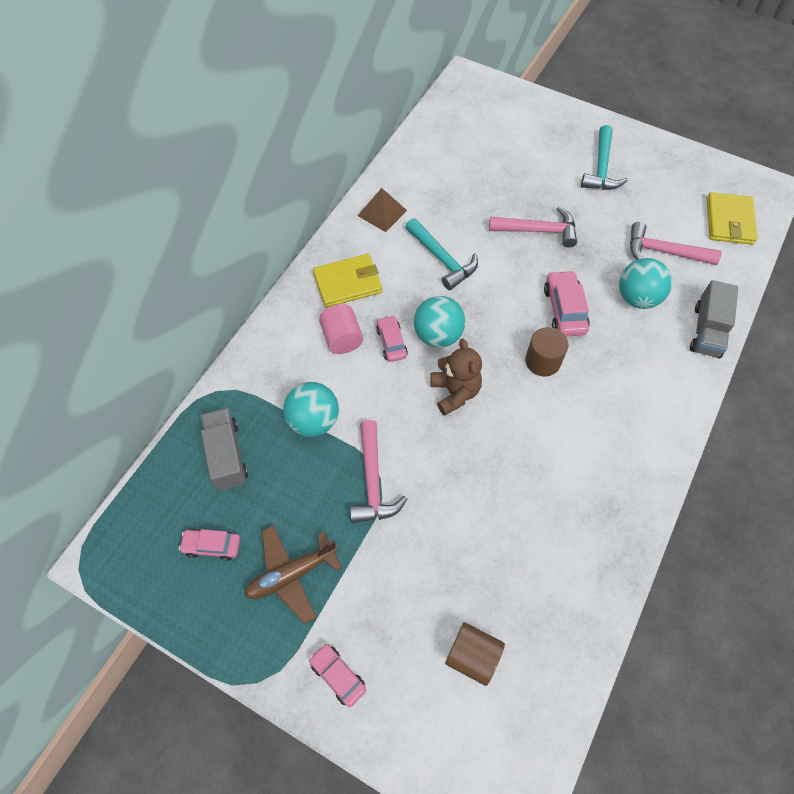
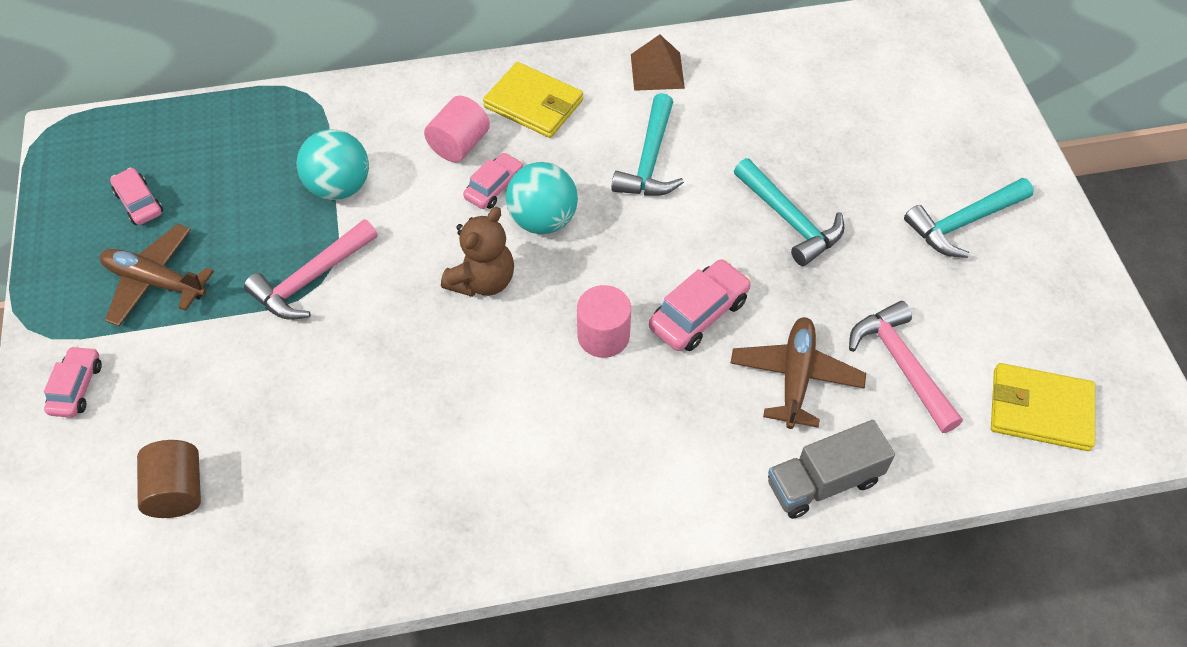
camera: 50 degrees right, 5 degrees down
grey truck [201,408,248,490] -> none
pink hammer [489,207,577,248] -> turquoise hammer [734,158,844,266]
brown cylinder [525,327,569,376] -> pink cylinder [577,285,631,358]
turquoise ball [619,258,672,309] -> brown plane [731,317,866,429]
yellow wallet [707,192,758,245] -> yellow wallet turned 45 degrees clockwise [991,363,1095,451]

